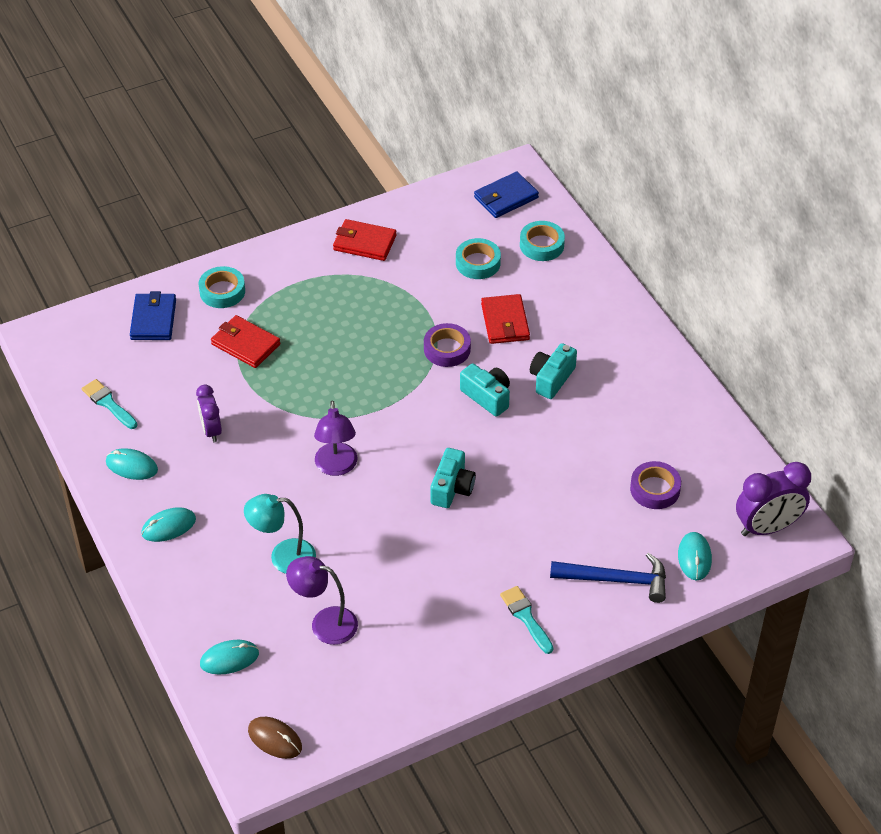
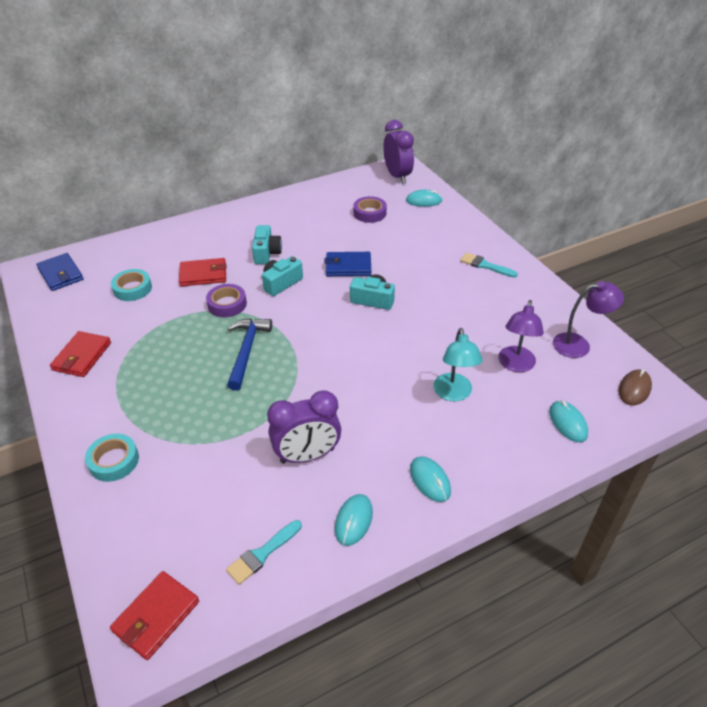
camera: 90 degrees left, 5 degrees down
blue wallet [130,291,176,340] -> blue wallet moved to [325,252,371,276]
purple clock [196,385,222,442] -> purple clock [267,390,341,463], size x1.61
red wallet [211,315,281,368] -> red wallet moved to [110,571,199,660]
purple lamp [314,401,357,476] -> purple lamp moved to [553,281,624,358]
turquoise brush [500,586,553,654] -> turquoise brush turned 60 degrees clockwise [460,253,518,278]
turquoise tape [520,221,565,261] -> none
turquoise camera [530,343,577,399] -> turquoise camera turned 120 degrees counterclockwise [252,225,282,264]
blue hammer [550,553,666,603] -> blue hammer moved to [227,318,272,391]

